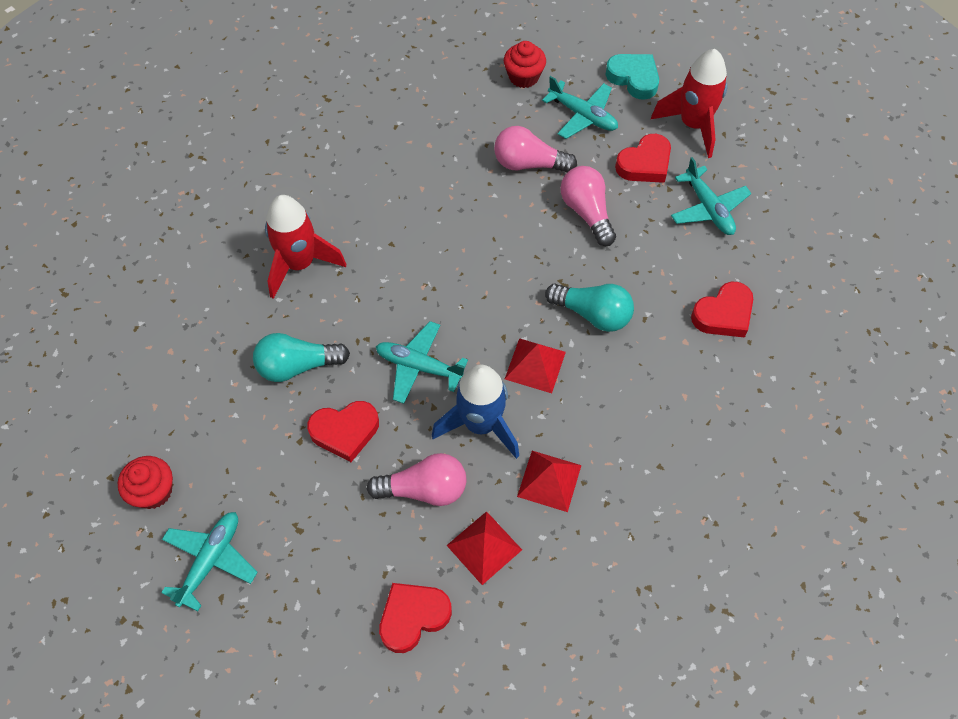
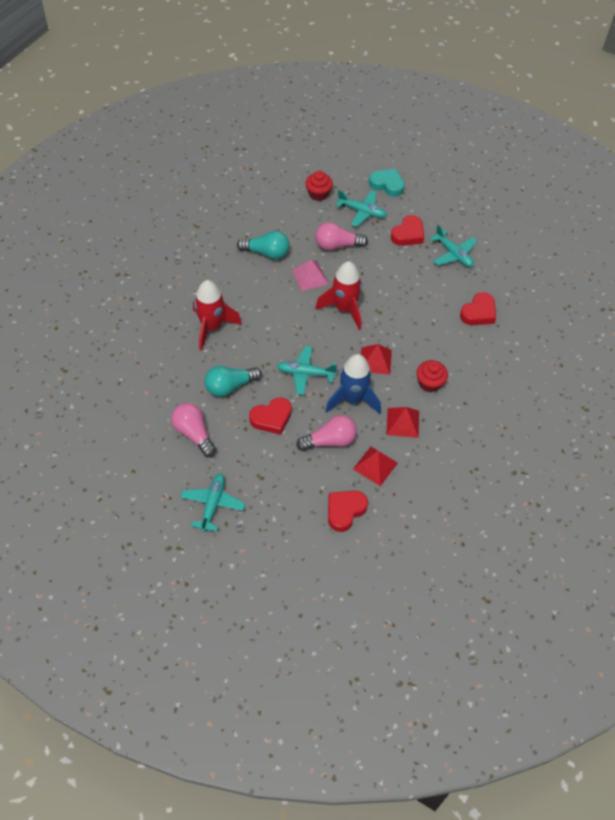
camera: 15 degrees left, 5 degrees down
red cupcake [118,456,173,509] -> red cupcake moved to [416,360,448,392]
turquoise light bulb [545,284,634,332] -> turquoise light bulb moved to [237,231,290,259]
pink light bulb [560,166,616,246] -> pink light bulb moved to [171,403,216,457]
red rocket [651,49,728,158] -> red rocket moved to [315,261,362,330]
none -> pink pyramid [292,260,328,291]

